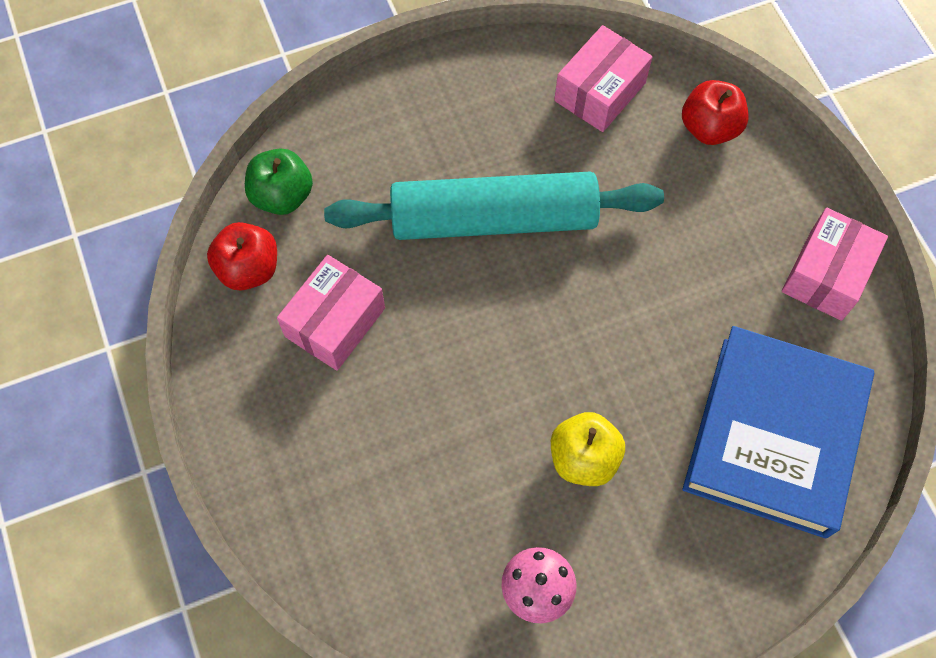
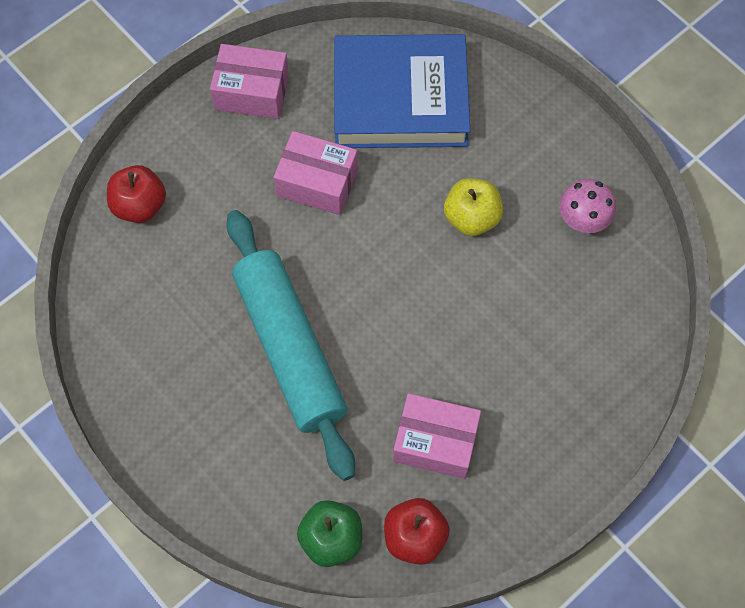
camera: 110 degrees left, 0 degrees up
pink box [554,25,652,132] -> pink box moved to [274,131,358,215]

